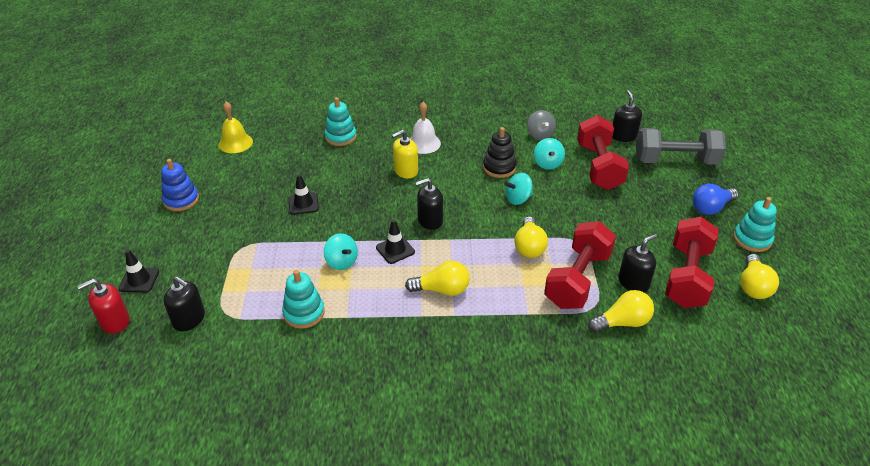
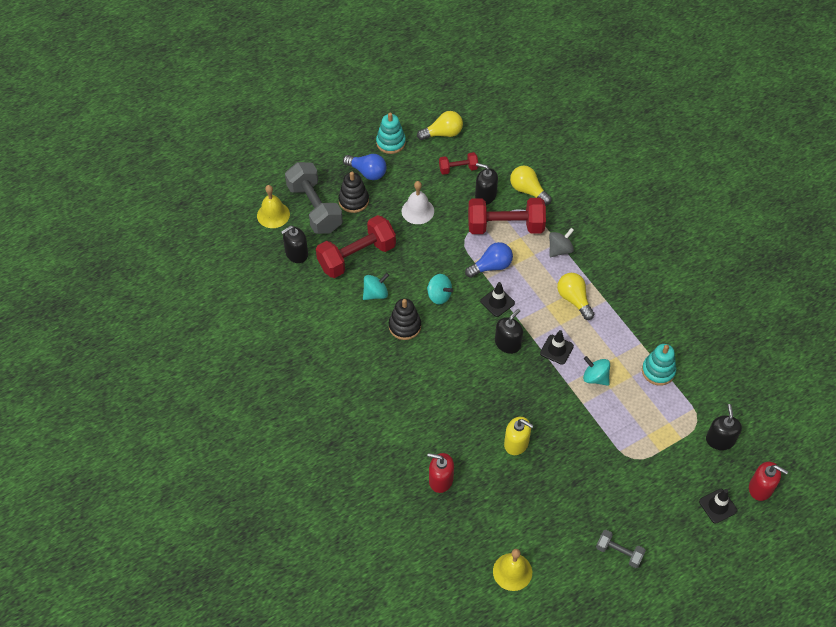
camera: 120 degrees left, 15 degrees up
blue stacking toy [161,159,199,211] -> grey dumbbell [596,530,646,568]
black traffic cone [289,174,319,215] -> black traffic cone moved to [480,282,515,317]
turquoise spinning top [323,233,358,270] -> turquoise spinning top turned 75 degrees counterclockwise [583,356,610,386]
turquoise stacking toy [325,97,357,146] -> red soap dispenser [427,453,454,493]
yellow soap dispenser [392,130,418,179] -> yellow soap dispenser moved to [504,417,534,455]
white bell [410,102,441,154] -> white bell moved to [402,181,434,224]
black soap dispenser [415,178,443,230] -> black soap dispenser turned 90 degrees counterclockwise [495,309,523,354]
yellow light bulb [514,216,548,258] -> blue light bulb [465,242,513,278]
grey spinning top [527,110,556,140] -> grey spinning top moved to [549,228,574,257]
red dumbbell [665,217,719,308] -> red dumbbell [439,152,478,175], size x0.52
none -> yellow bell [257,185,290,228]
none -> black stacking toy [338,172,369,213]

